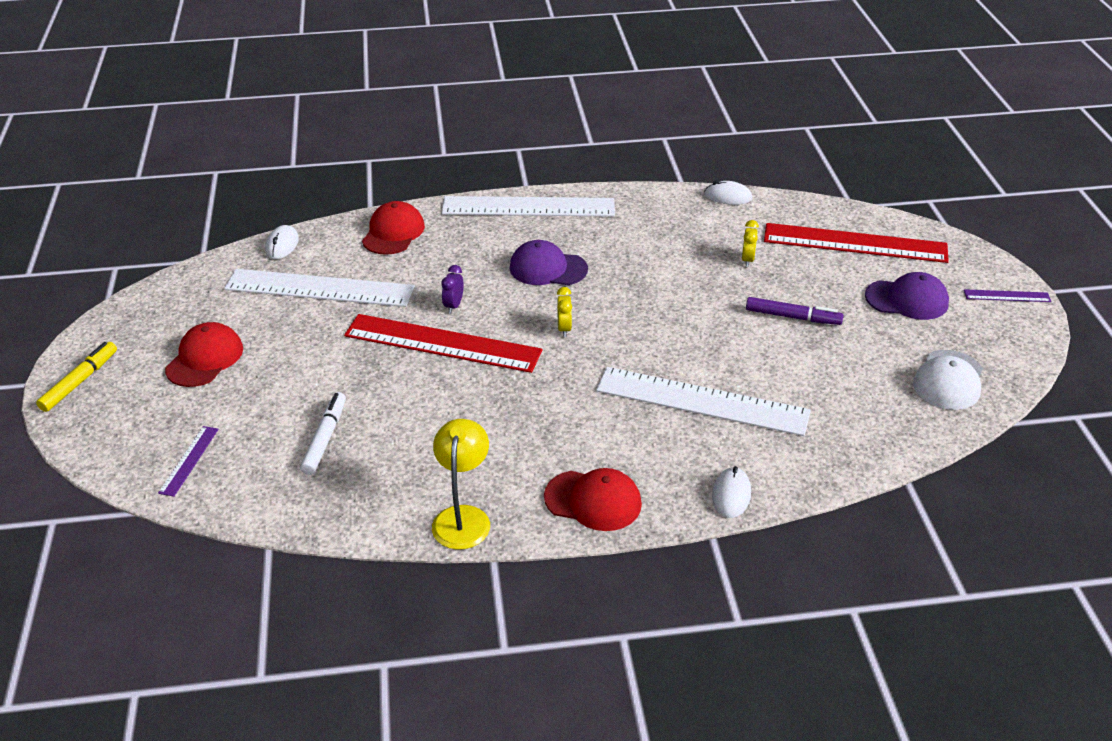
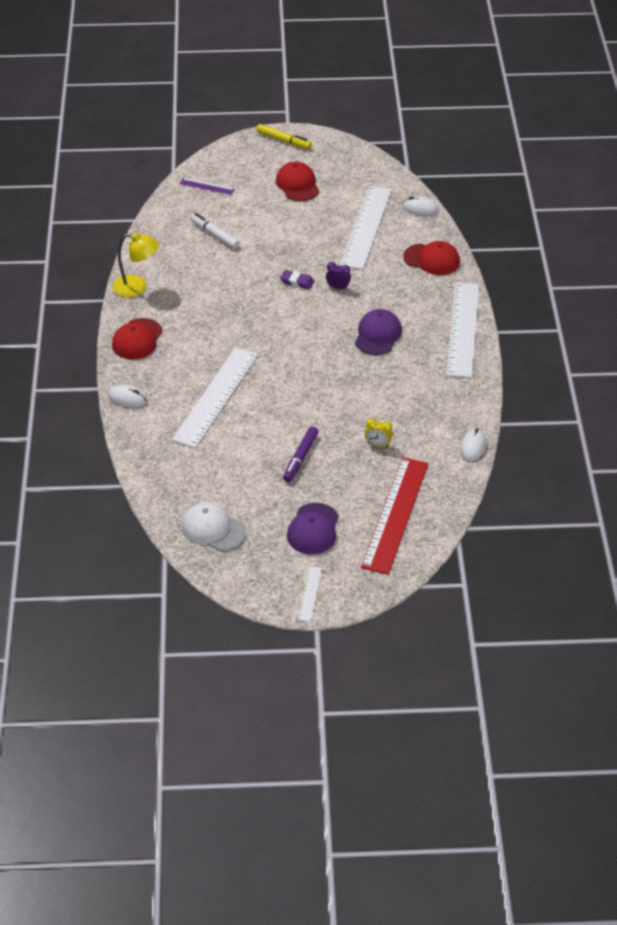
camera: 95 degrees right, 5 degrees up
red cap [165,322,243,387] -> red cap turned 135 degrees counterclockwise [276,162,319,201]
white marker [300,392,346,475] -> white marker turned 150 degrees counterclockwise [190,213,240,249]
red ruler [344,314,543,373] -> purple eraser [280,270,315,290]
yellow clock [557,287,572,337] -> none
purple ruler [964,289,1051,302] -> white ruler [298,566,322,622]

